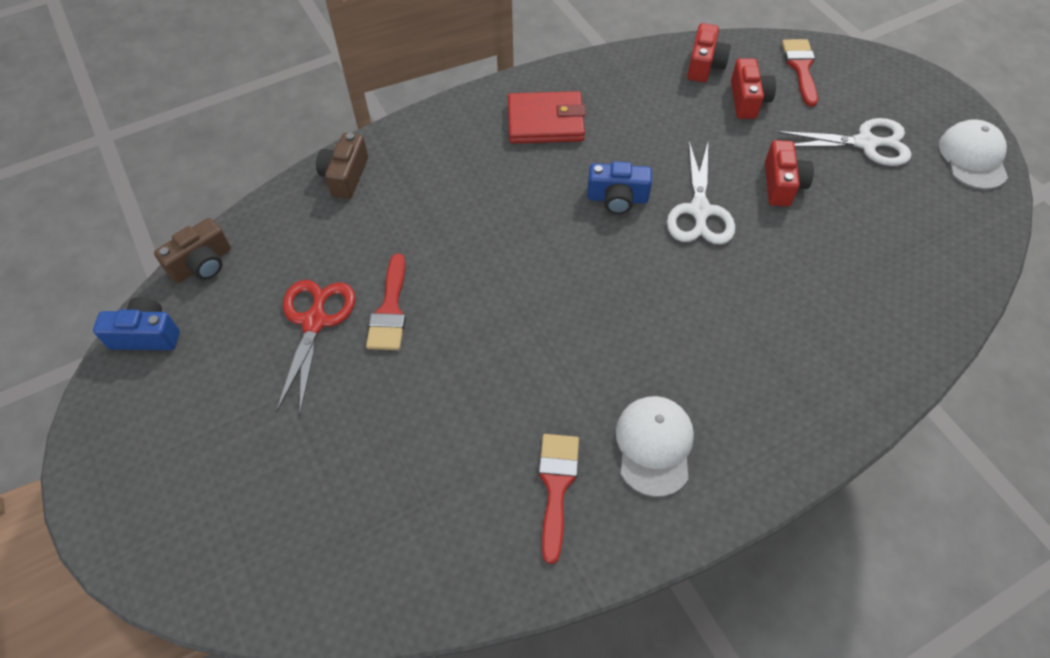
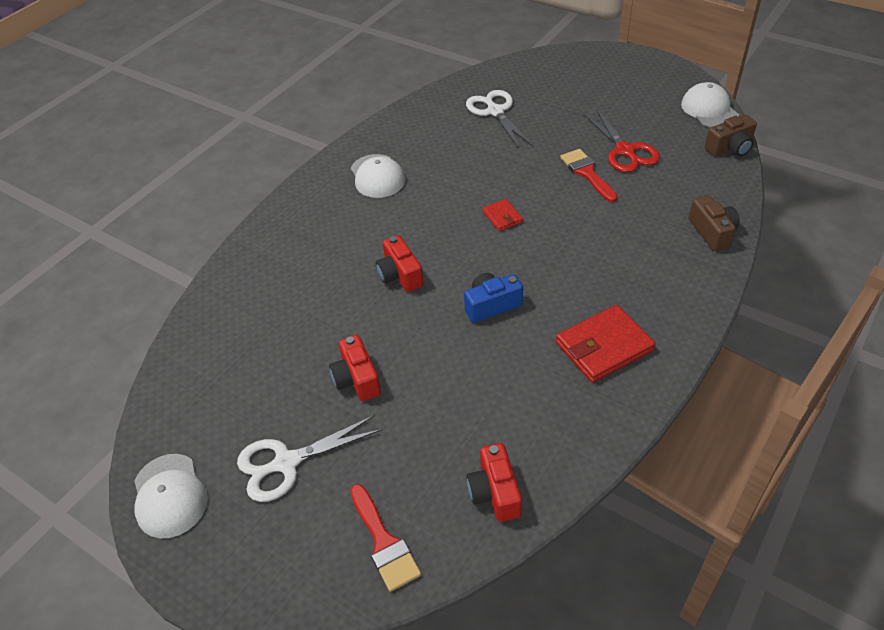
camera: 155 degrees right, 10 degrees down
blue camera [93,297,180,350] -> white cap [681,82,739,127]
brown camera [154,218,231,283] -> brown camera turned 135 degrees counterclockwise [705,115,757,157]
red brush [538,434,579,564] -> none
white scissors [667,141,735,245] -> white scissors moved to [466,90,533,148]
red camera [731,58,776,119] -> red camera moved to [376,235,423,292]
none -> red wallet [483,199,523,231]

